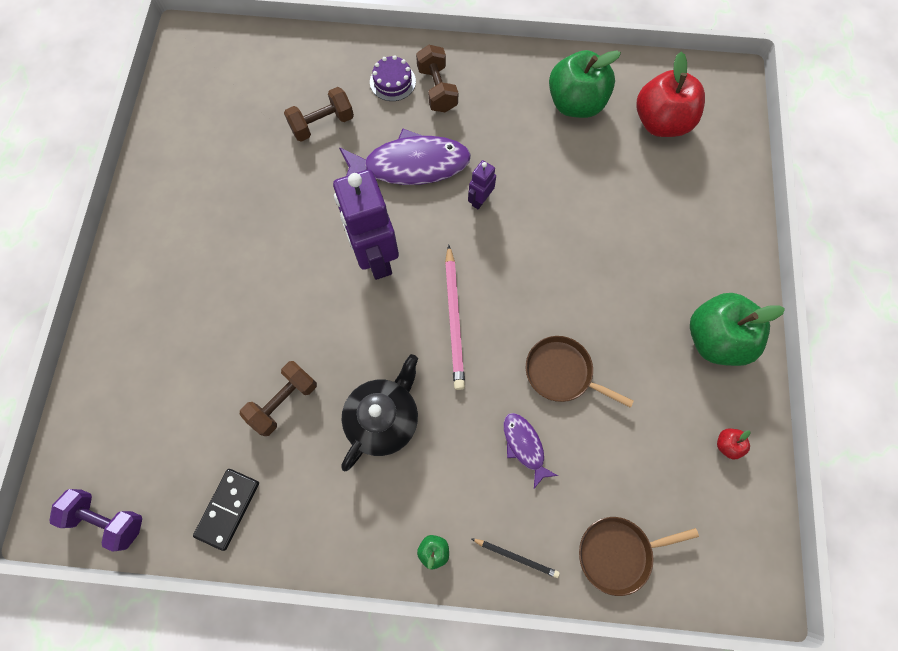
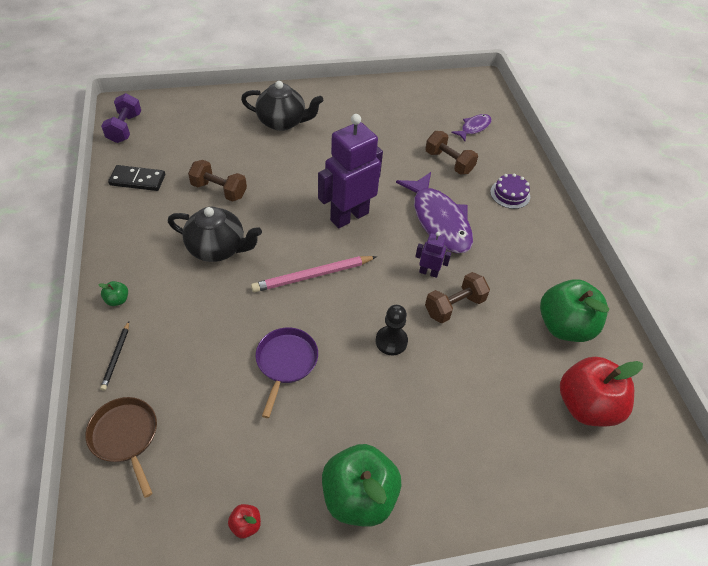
camera: 70 degrees right, 20 degrees down
brown dumbbell [416,45,458,112] -> brown dumbbell moved to [425,272,490,323]
purple fish [504,413,558,488] -> purple fish moved to [451,114,492,141]
brown pan [526,336,634,408] -> purple pan [256,328,318,418]
none -> black teapot [241,81,324,131]
none -> black pawn [376,305,408,355]

